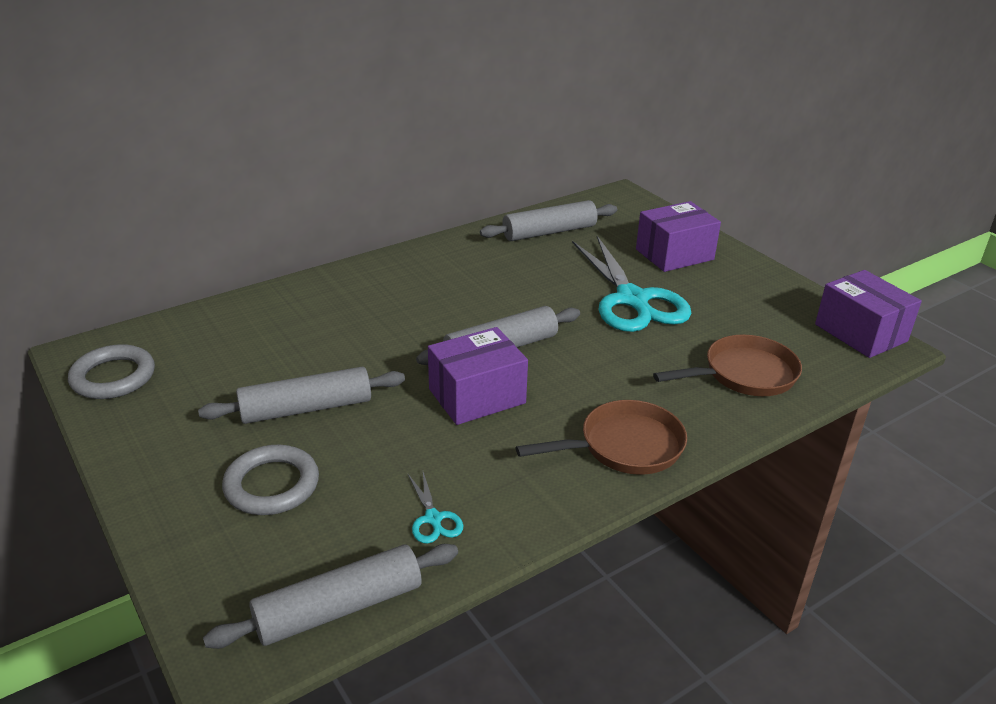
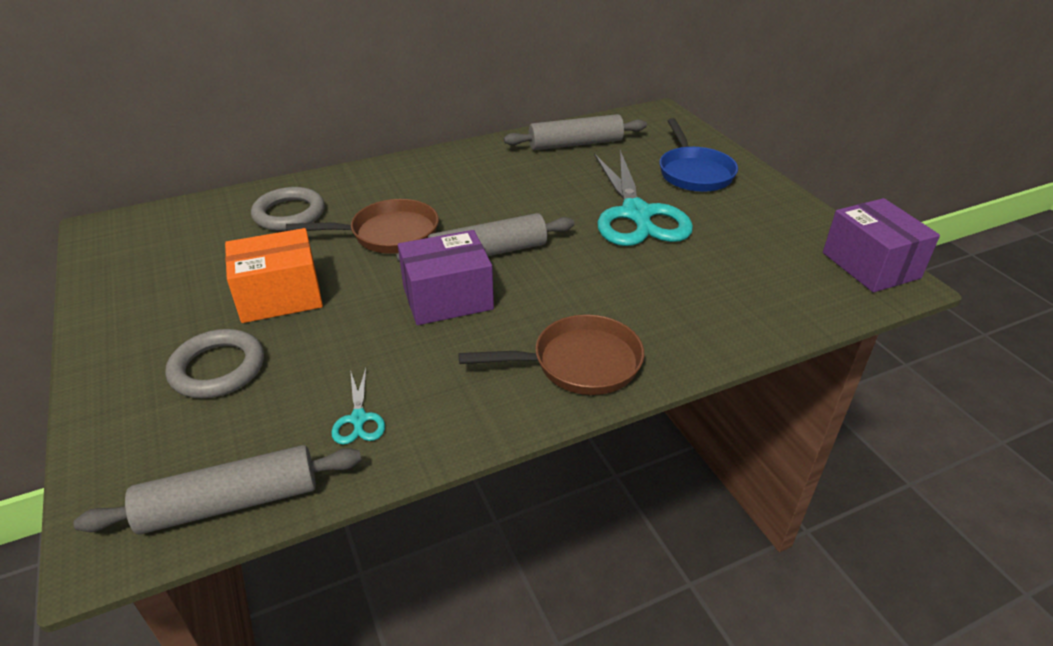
camera: 10 degrees right, 5 degrees up
grey ring [68,344,155,399] -> grey ring moved to [251,187,325,231]
grey rolling pin [198,367,405,424] -> orange box [225,228,323,323]
purple box [636,201,721,272] -> blue pan [660,118,738,192]
brown pan [653,335,802,396] -> brown pan moved to [286,199,439,254]

